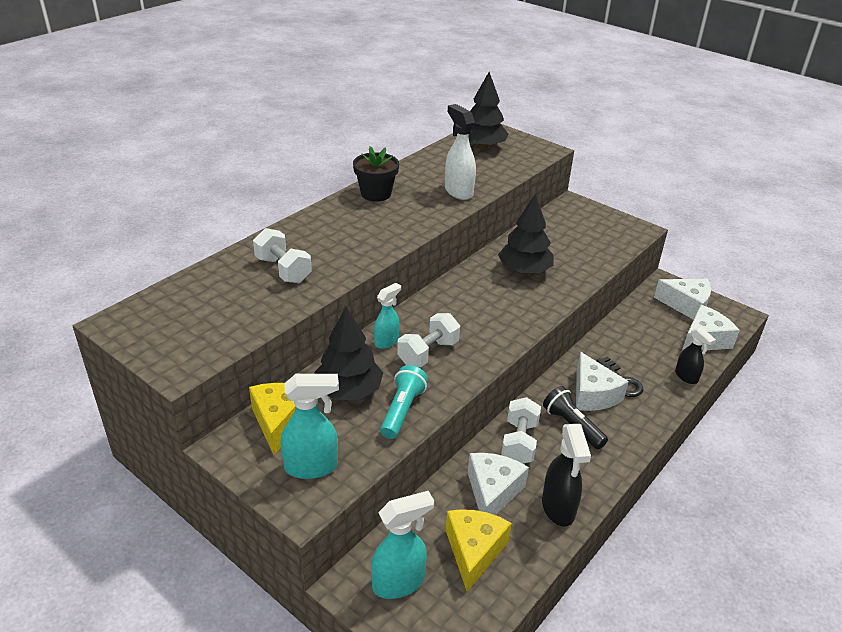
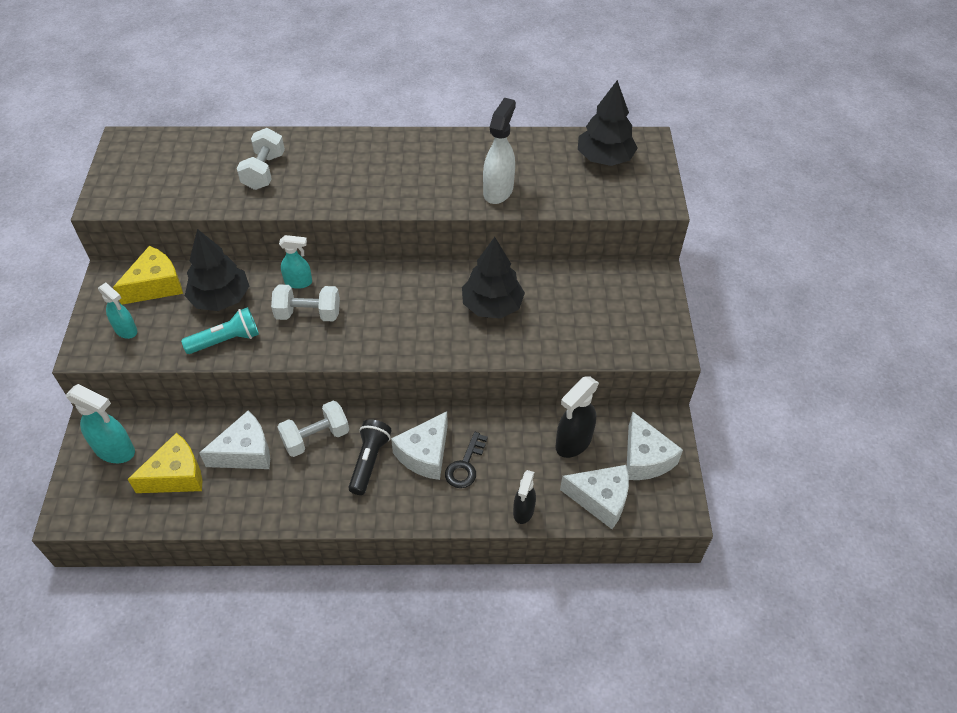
camera: 50 degrees right, 15 degrees up
turquoise spray bottle [280,374,339,479] -> turquoise spray bottle [98,283,137,339], size x0.65
black flower pot [353,146,399,202] -> none
black spray bottle [542,424,591,527] -> black spray bottle moved to [555,377,599,458]

